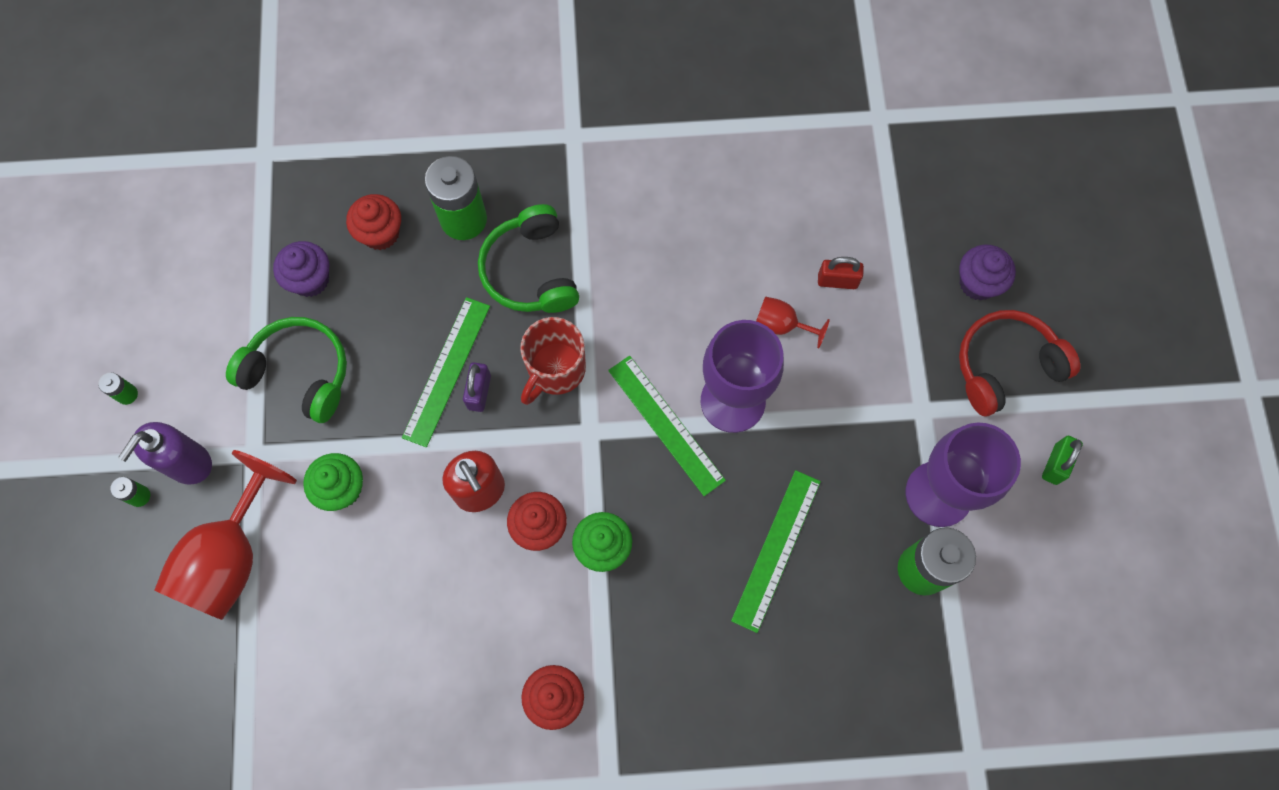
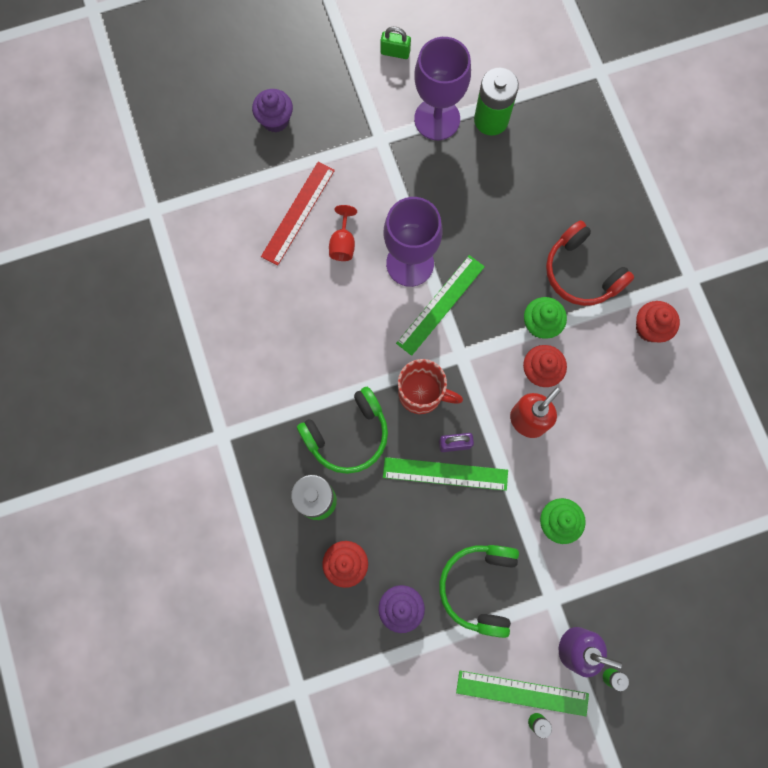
camera: 105 degrees left, 5 degrees up
red goblet [154,450,297,620] -> none
green ruler [731,470,821,633] -> green ruler moved to [456,671,589,716]
red padlock [818,257,864,289] -> red ruler [261,161,335,266]
red headphones [959,310,1080,416] -> red headphones moved to [546,221,634,306]

